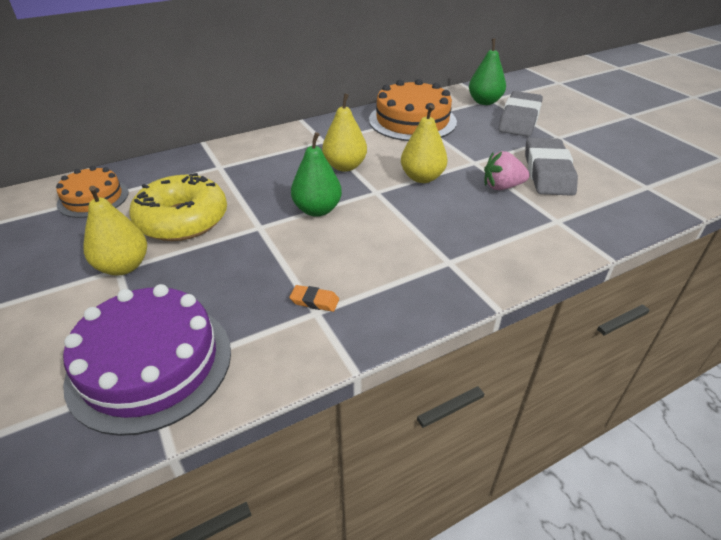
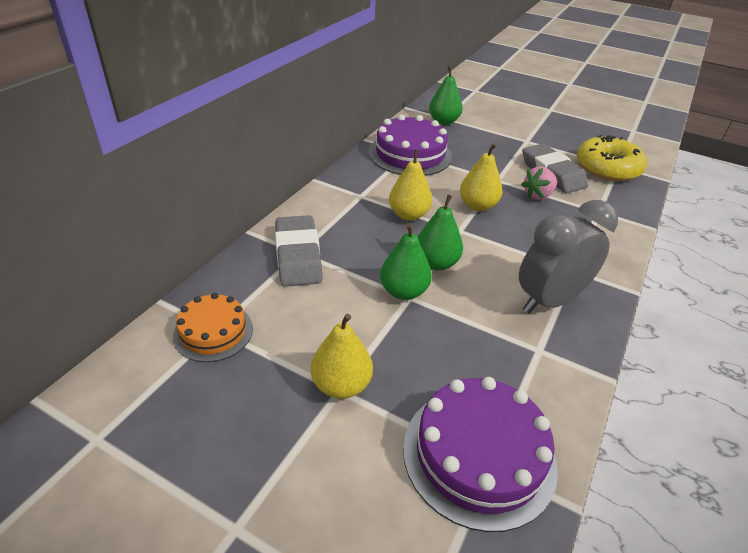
camera: 35 degrees left, 0 degrees up
yellow donut [129,173,227,241] -> yellow donut moved to [577,135,647,181]
orange eraser [290,285,339,312] -> none
orange cake [369,79,457,141] -> purple cake [369,114,452,176]
grey eraser [498,91,543,137] -> grey eraser moved to [275,215,322,287]
none -> green pear [380,223,432,300]
none -> grey clock [519,200,618,313]

